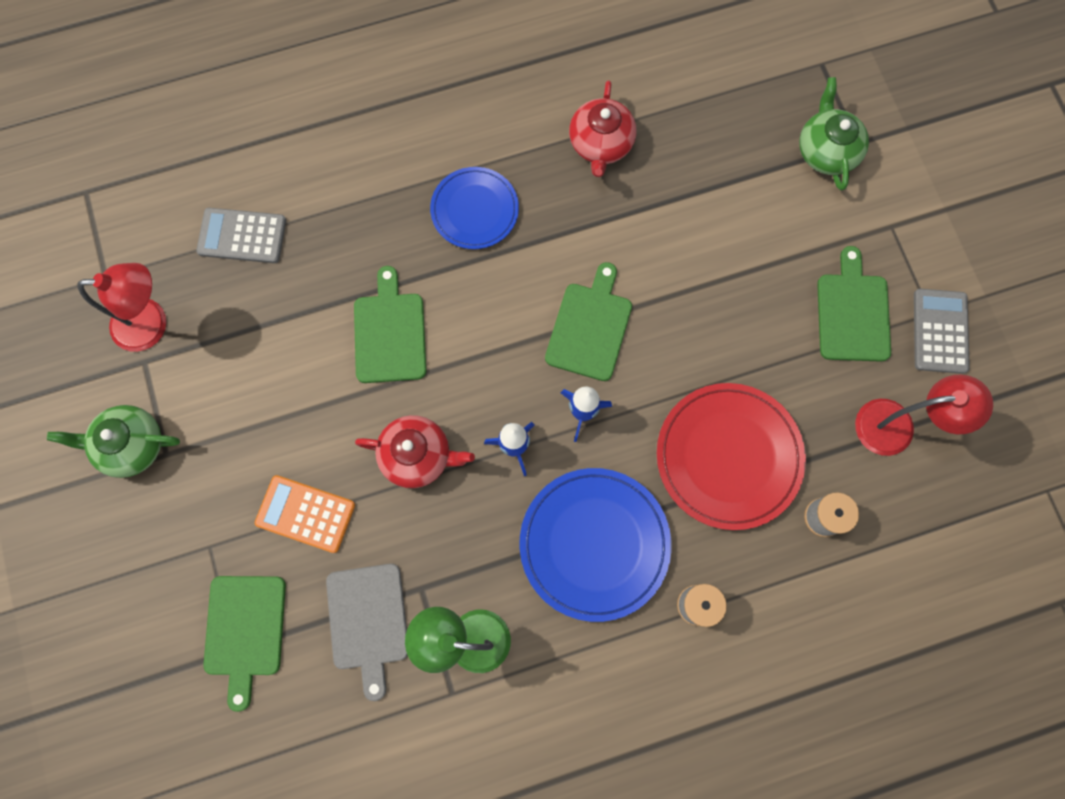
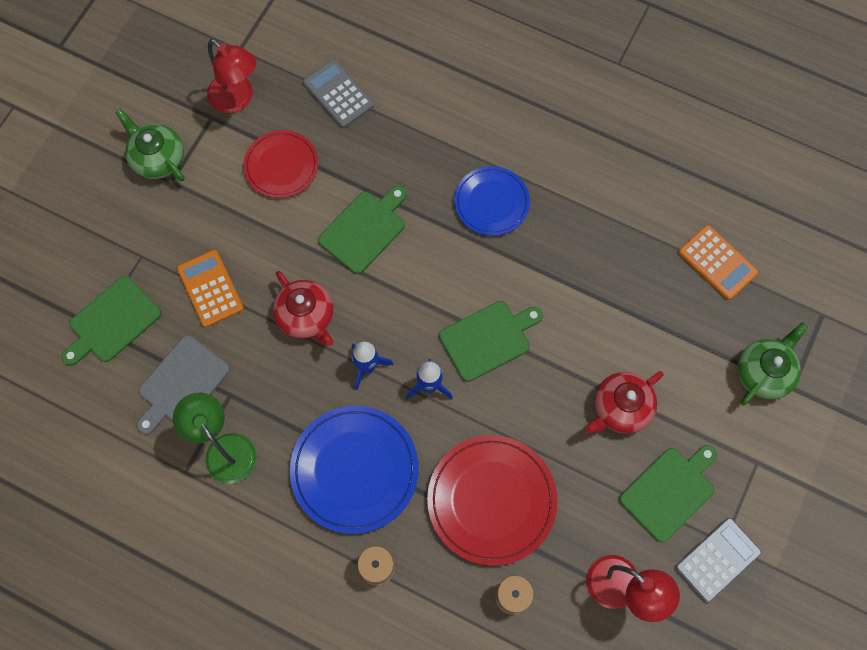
camera: 45 degrees right, 5 degrees down
red teapot [569,80,636,177] -> red teapot moved to [586,371,664,434]
none -> red plate [243,130,318,198]
none -> orange calculator [678,225,758,300]

